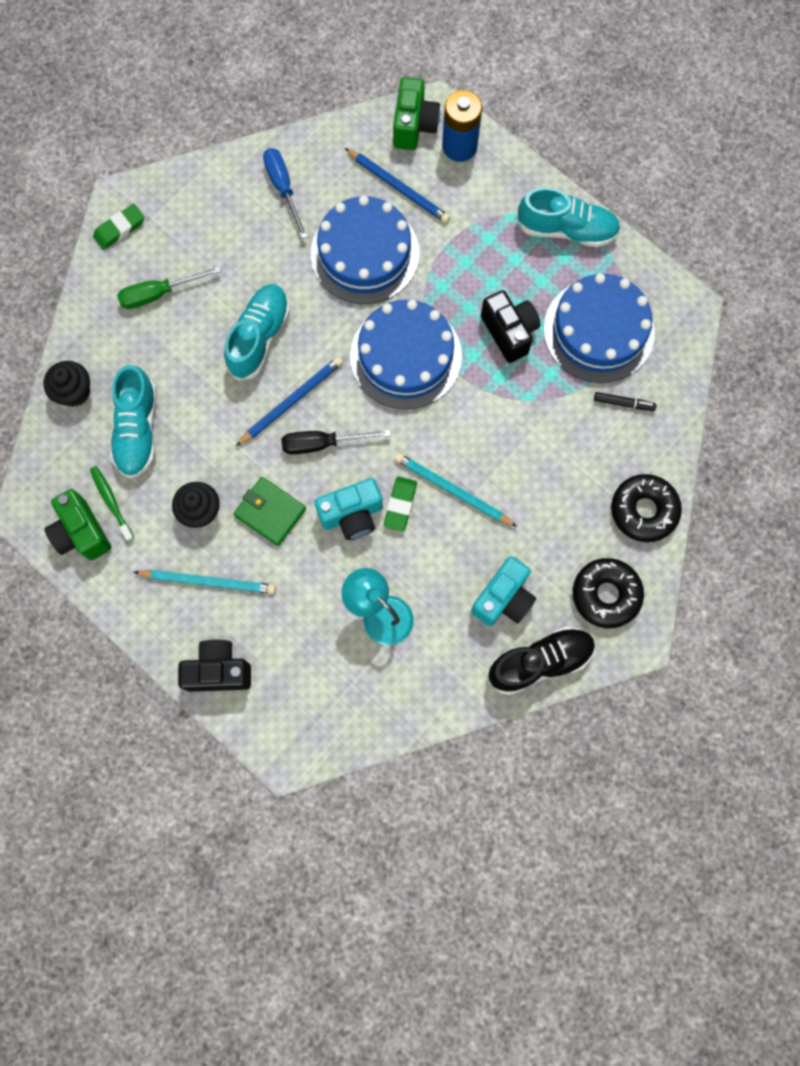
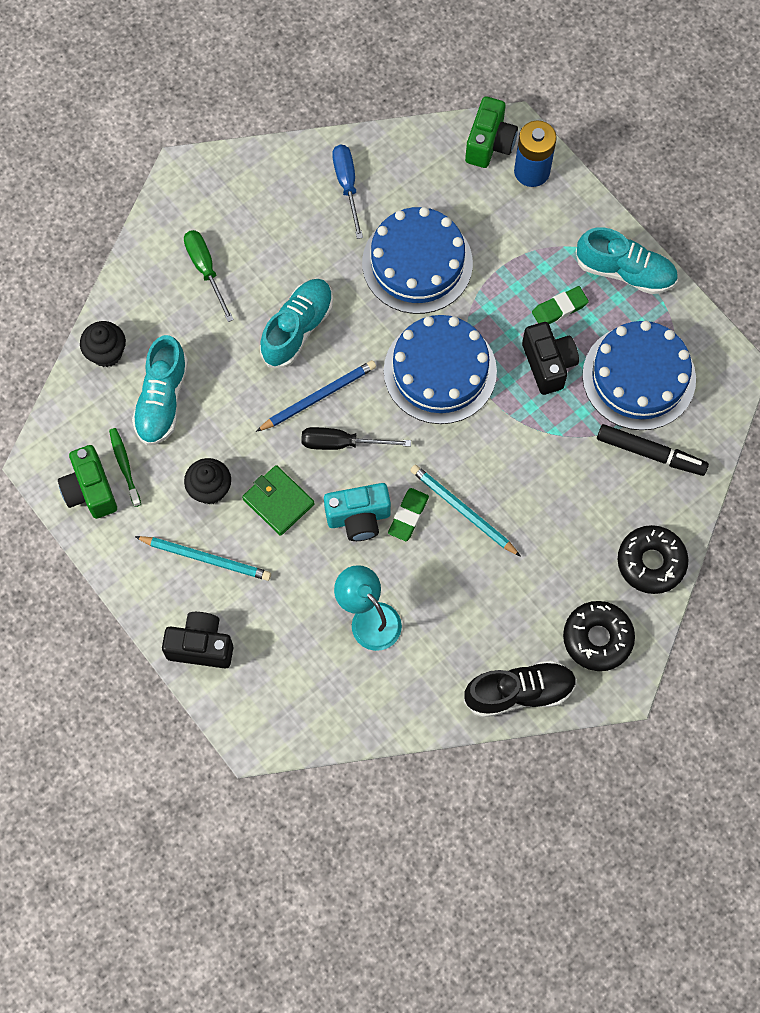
camera: 10 degrees right, 5 degrees down
green eraser [93,204,144,250] -> green eraser moved to [532,286,589,324]
green screwdriver [117,266,221,309] -> green screwdriver turned 75 degrees clockwise [184,230,234,322]
blue pencil [345,148,450,223] -> none
turquoise camera [471,556,536,626] -> none
black marker [594,392,656,411] -> black marker [597,424,709,476], size x1.81

